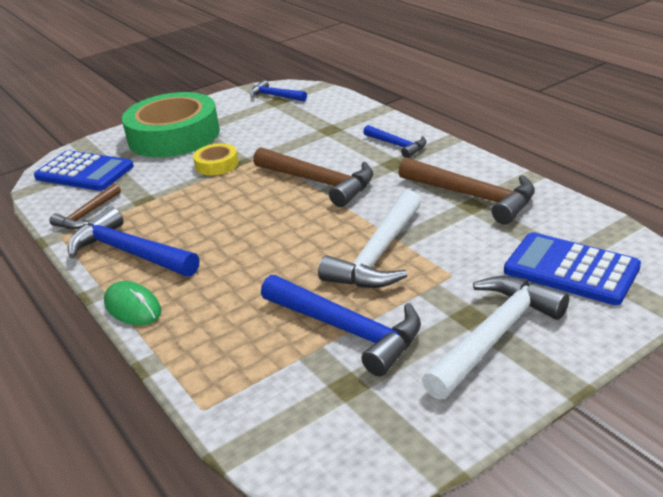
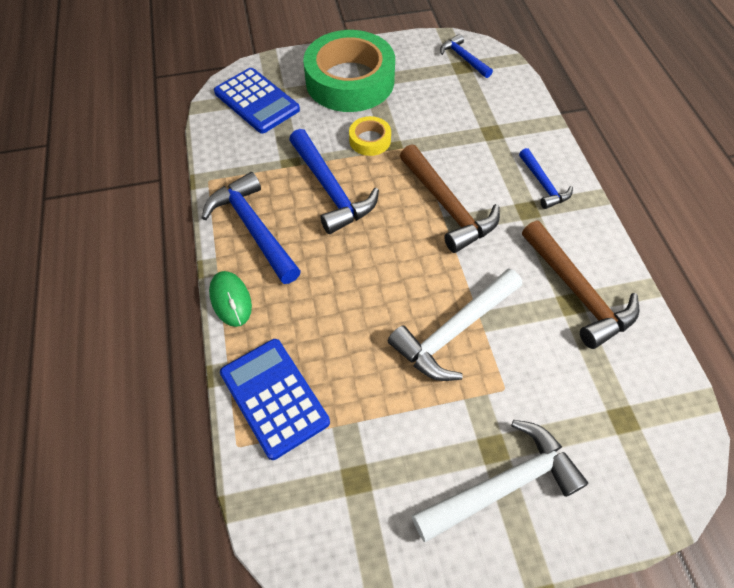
camera: 20 degrees right, 25 degrees up
brown hammer [49,183,121,229] -> none
blue hammer [261,275,421,376] -> blue hammer moved to [289,129,379,234]
blue calculator [504,232,641,305] -> blue calculator moved to [220,339,330,460]

